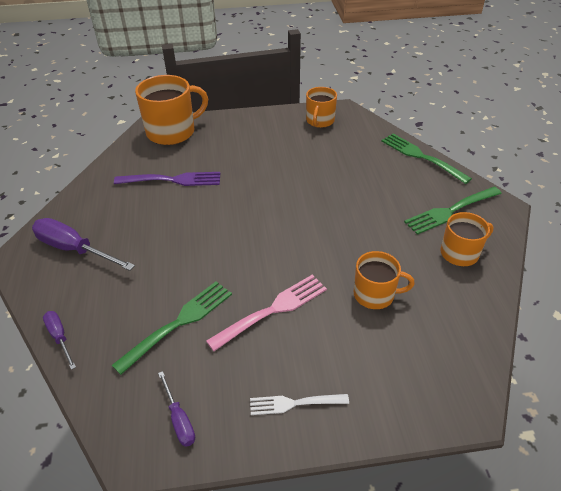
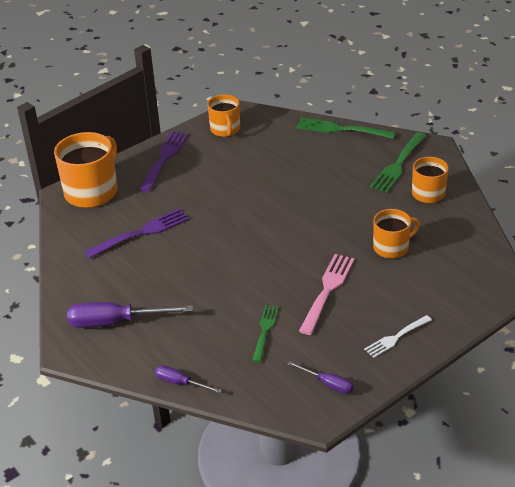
camera: 30 degrees left, 5 degrees down
green fork [112,281,232,375] -> green fork [252,305,279,362], size x0.64
none -> purple fork [139,131,188,192]

